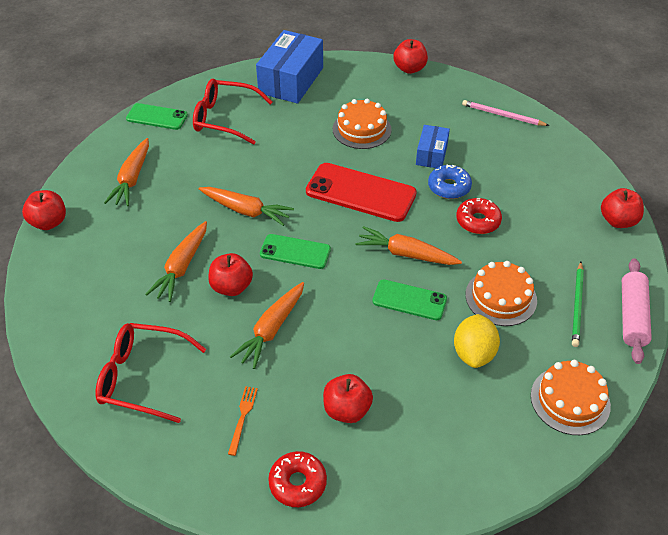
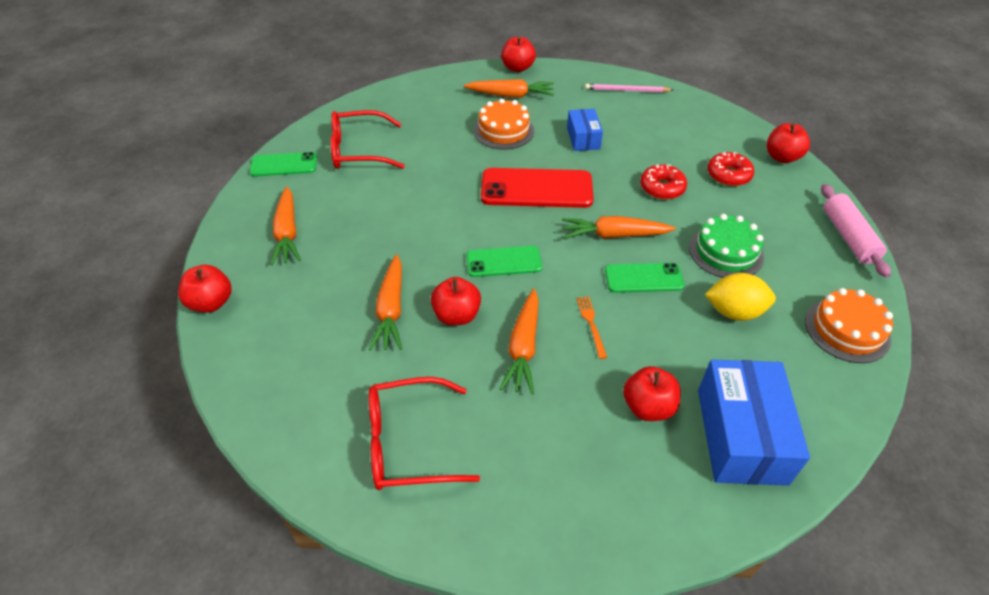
camera: 20 degrees left, 0 degrees up
orange carrot [199,187,294,226] -> orange carrot moved to [464,79,554,98]
orange fork [228,386,258,456] -> orange fork moved to [576,296,607,359]
blue box [256,30,323,104] -> blue box moved to [698,360,810,486]
red donut [268,451,327,507] -> red donut moved to [707,152,754,186]
blue donut [428,164,472,199] -> none
yellow lemon [454,314,500,368] -> yellow lemon turned 75 degrees counterclockwise [705,273,776,321]
orange cake [465,261,537,326] -> green cake [689,214,764,278]
green pencil [572,261,584,347] -> none

